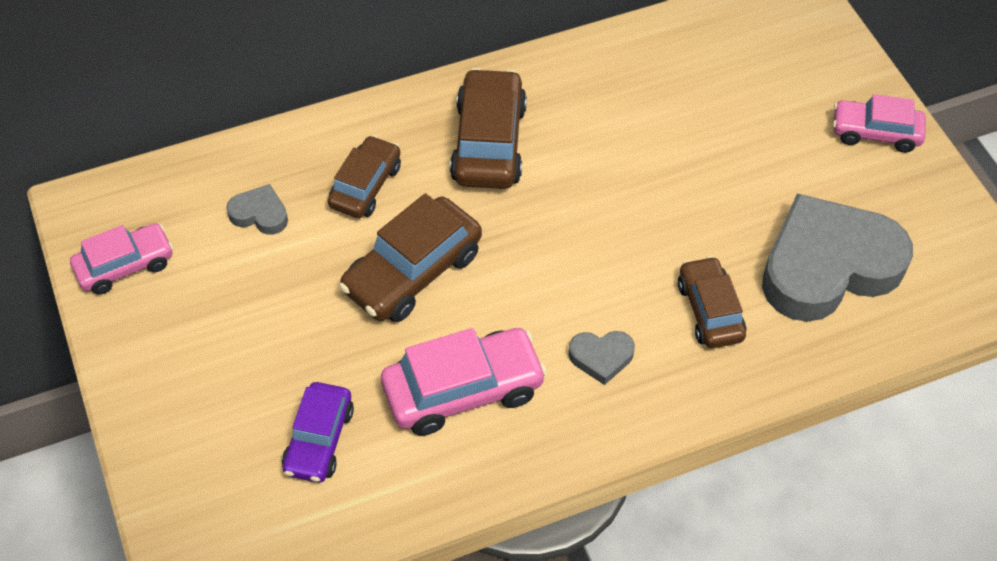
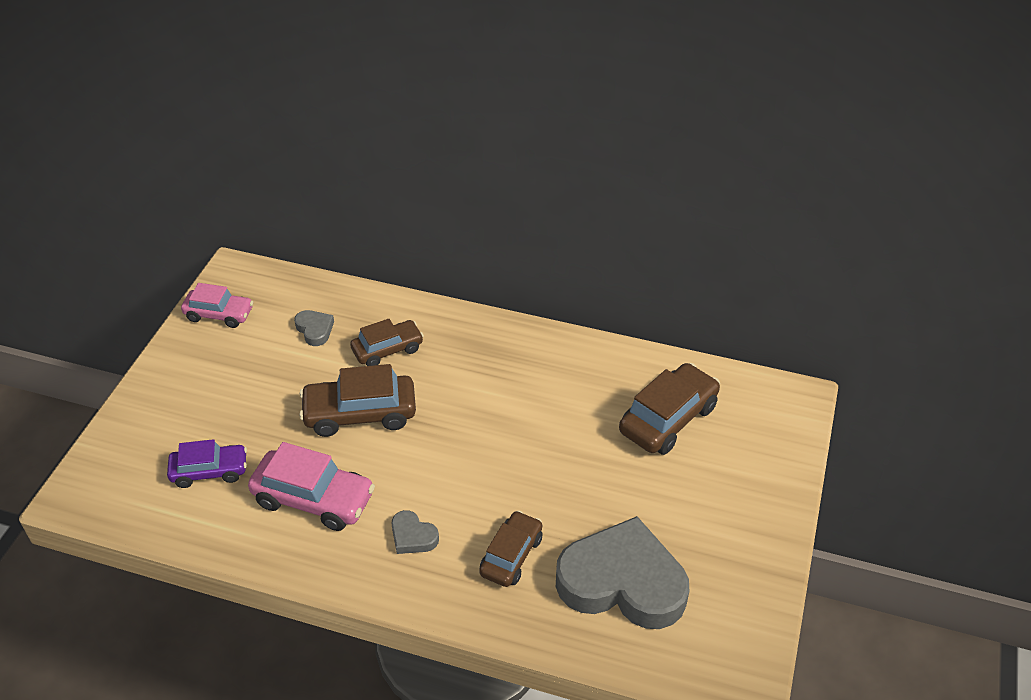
camera: 40 degrees right, 10 degrees down
purple car [282,382,354,483] -> purple car turned 150 degrees counterclockwise [167,439,247,488]
brown car [450,68,527,189] -> brown car moved to [619,363,720,455]
pink car [833,94,926,153] -> none

